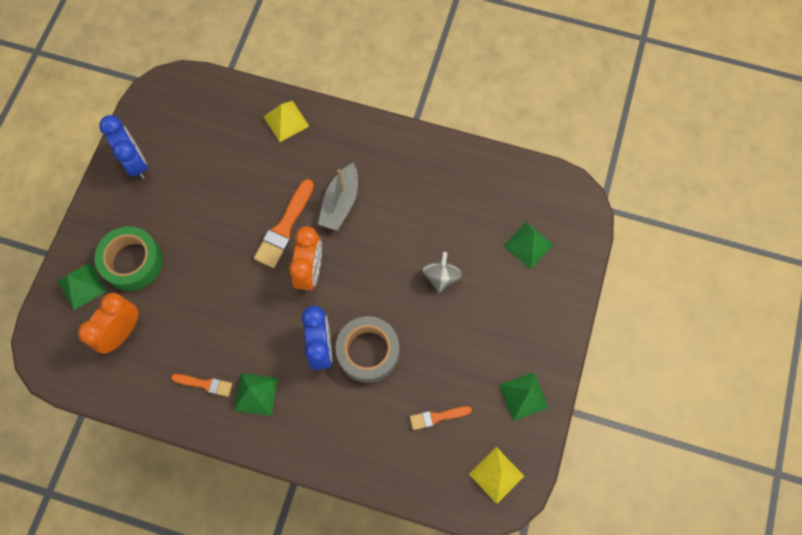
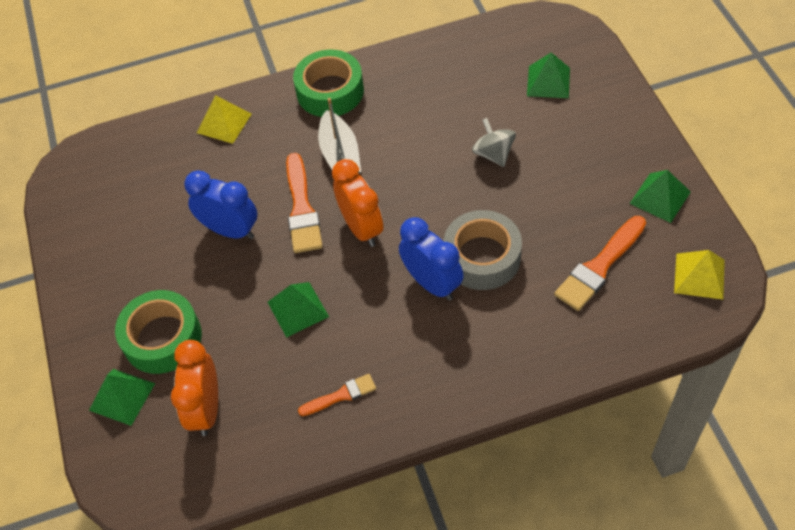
camera: 30 degrees left, 15 degrees down
blue clock [99,115,148,179] -> blue clock moved to [184,170,257,239]
green pyramid [233,373,278,416] -> green pyramid moved to [268,282,329,338]
orange brush [410,406,472,430] -> orange brush [554,216,646,311], size x1.72
none -> green tape [293,50,364,117]

